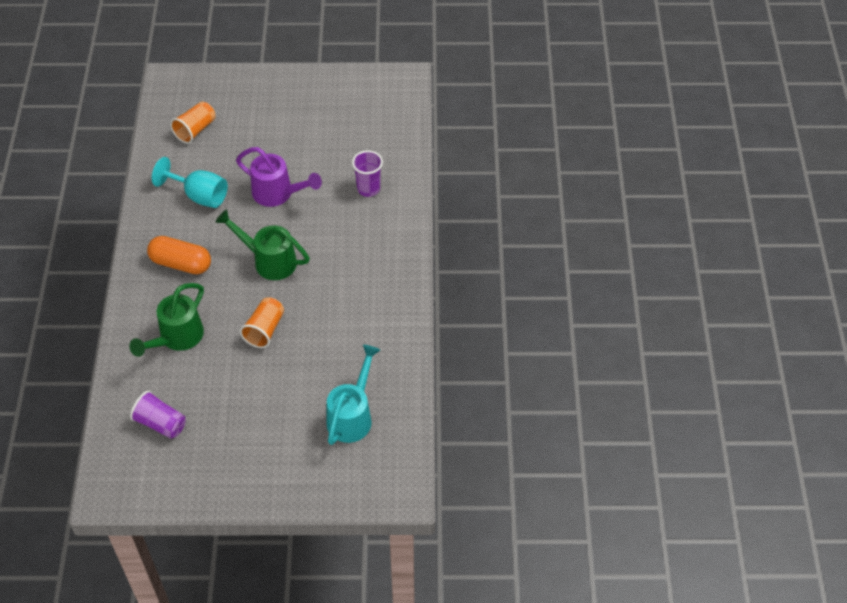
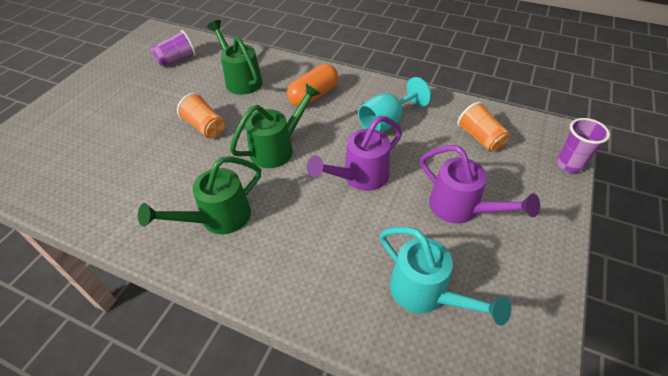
camera: 115 degrees right, 5 degrees down
turquoise watering can [326,345,380,445] -> turquoise watering can moved to [380,227,512,326]
purple cup [352,150,383,197] -> purple cup moved to [556,118,610,173]
none -> green watering can [138,156,261,234]
none -> purple watering can [420,145,540,224]

